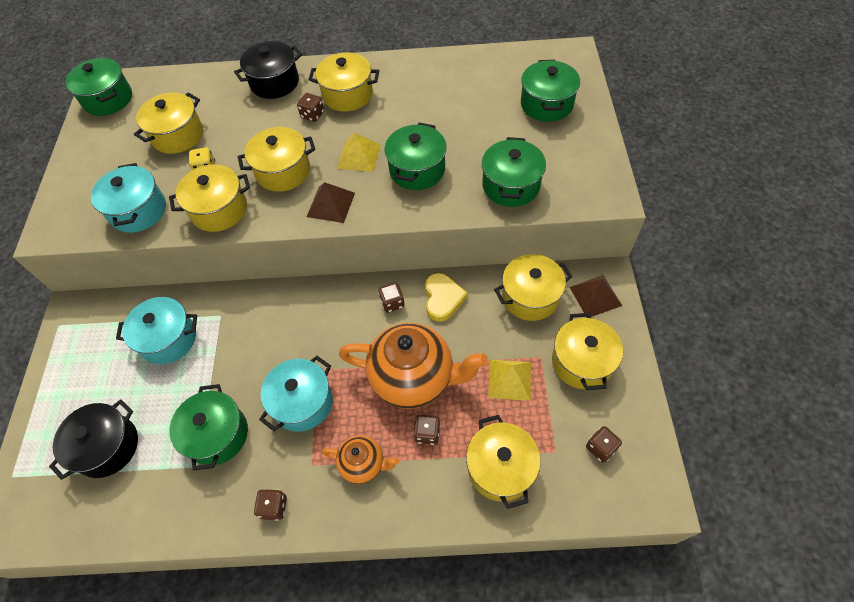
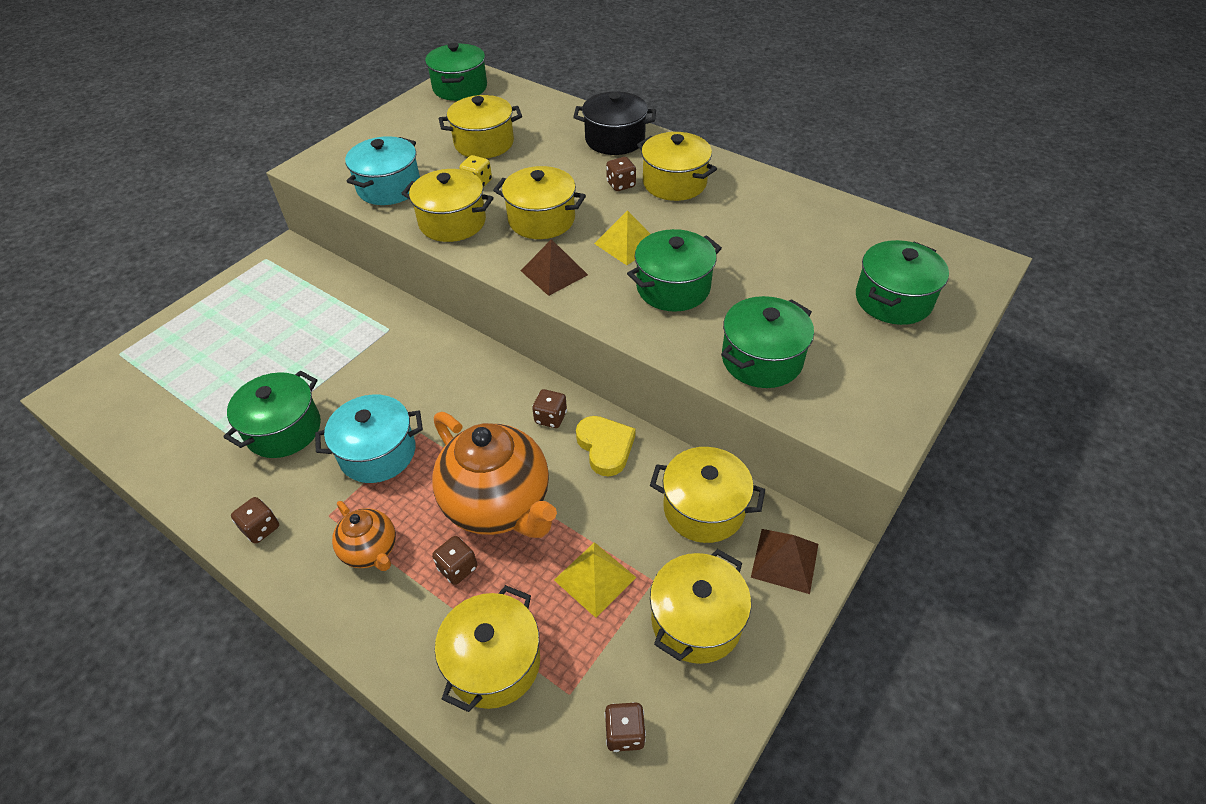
camera: 35 degrees right, 10 degrees down
black pot [49,400,138,480] -> none
turquoise pot [116,297,197,364] -> none
yellow heart [425,273,468,322] -> yellow heart turned 60 degrees counterclockwise [576,416,635,476]

